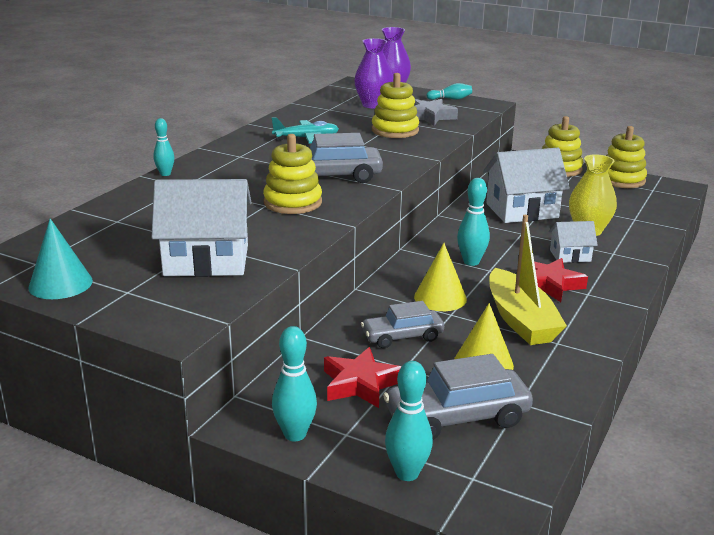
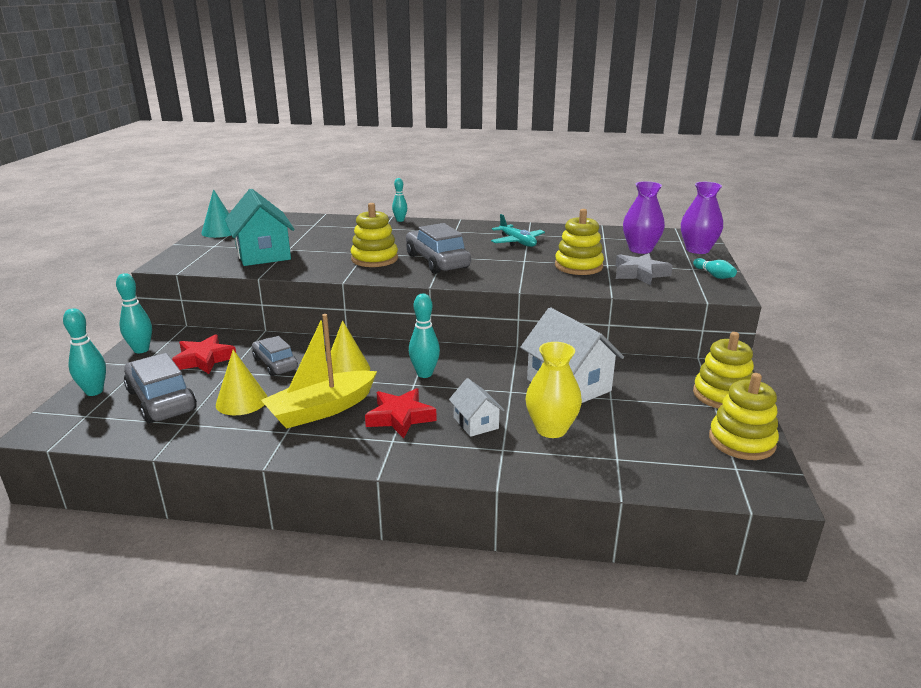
camera: 70 degrees right, 0 degrees up
white house [151,179,252,277] -> turquoise house [225,189,295,266]

